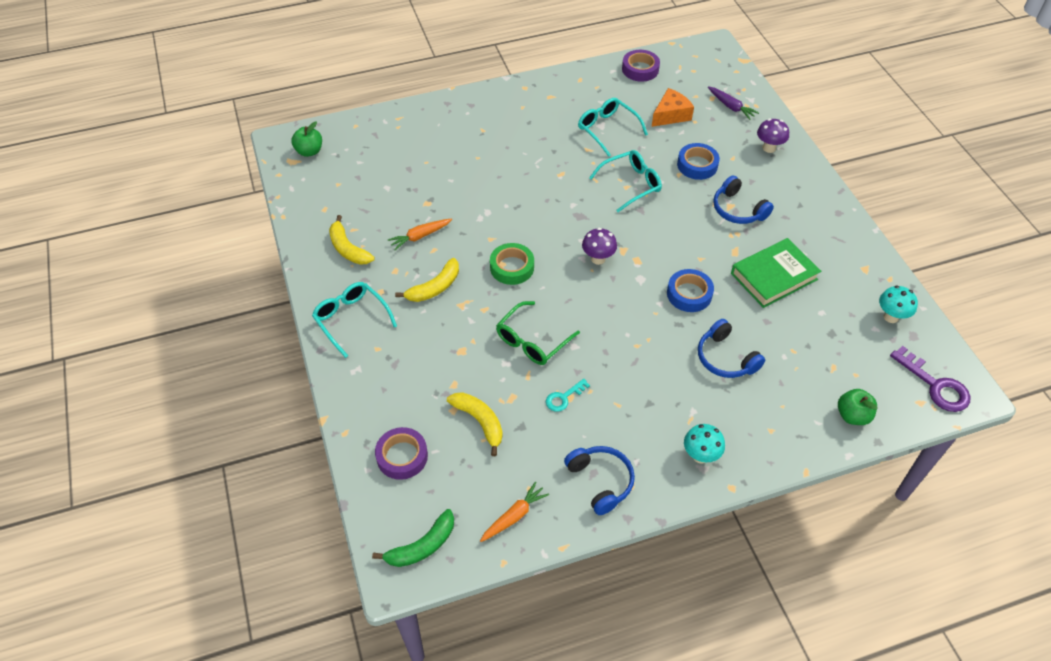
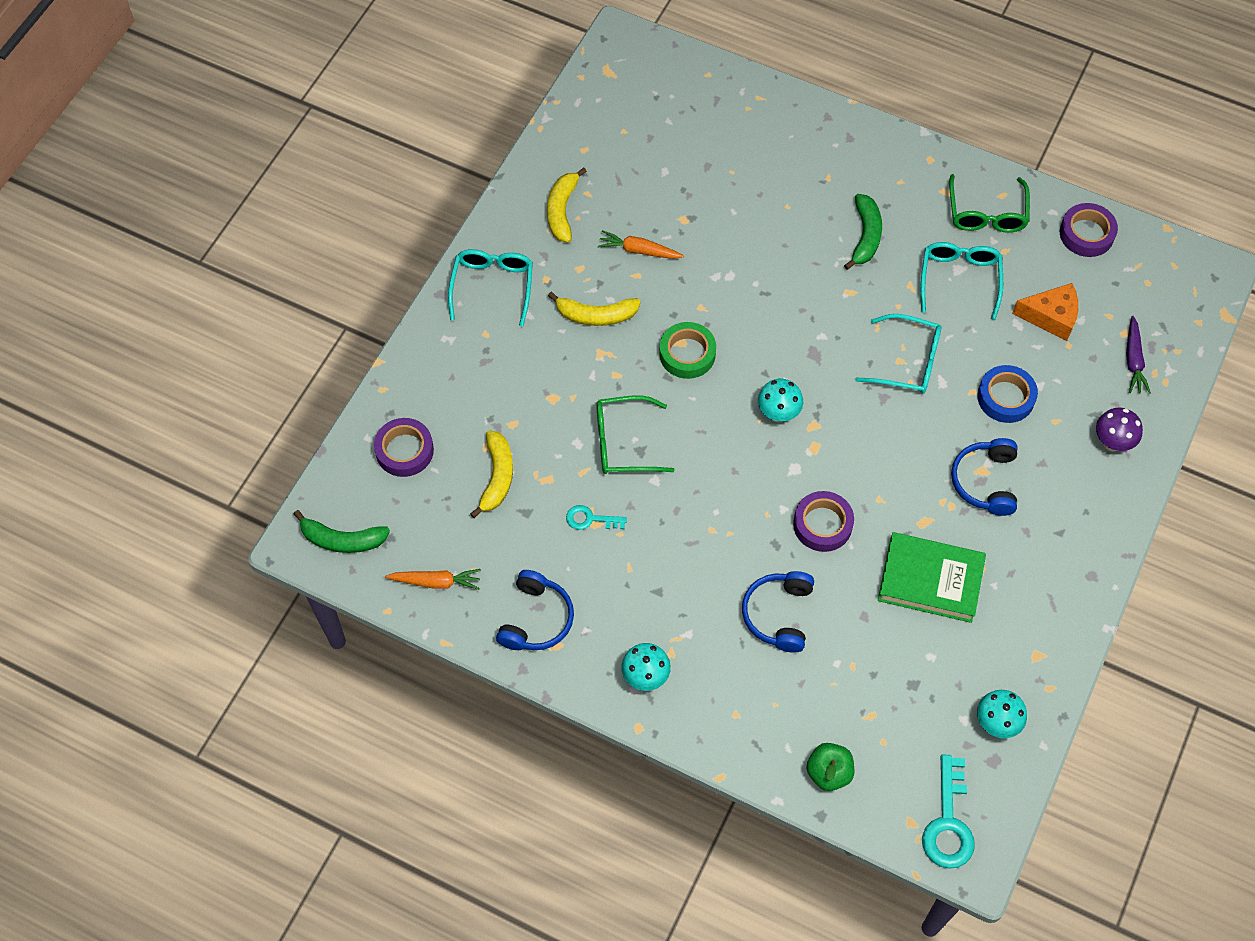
camera: 45 degrees right, 10 degrees up
green apple [291,121,322,157] -> none
purple mushroom [582,228,617,265] -> turquoise mushroom [758,379,803,422]
blue tape [667,269,714,312] -> purple tape [793,491,854,552]
purple key [890,346,970,412] -> turquoise key [922,754,975,869]
none -> green banana [844,194,882,270]
none -> green glasses [949,174,1030,233]

